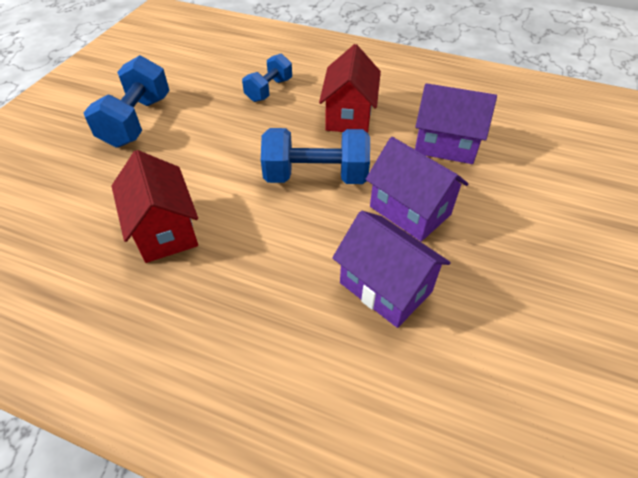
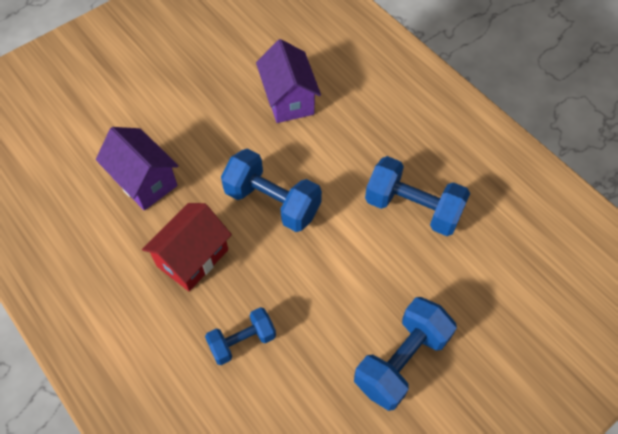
camera: 150 degrees left, 10 degrees up
red house [112,150,198,263] -> blue dumbbell [365,156,470,236]
purple house [365,137,469,242] -> none

